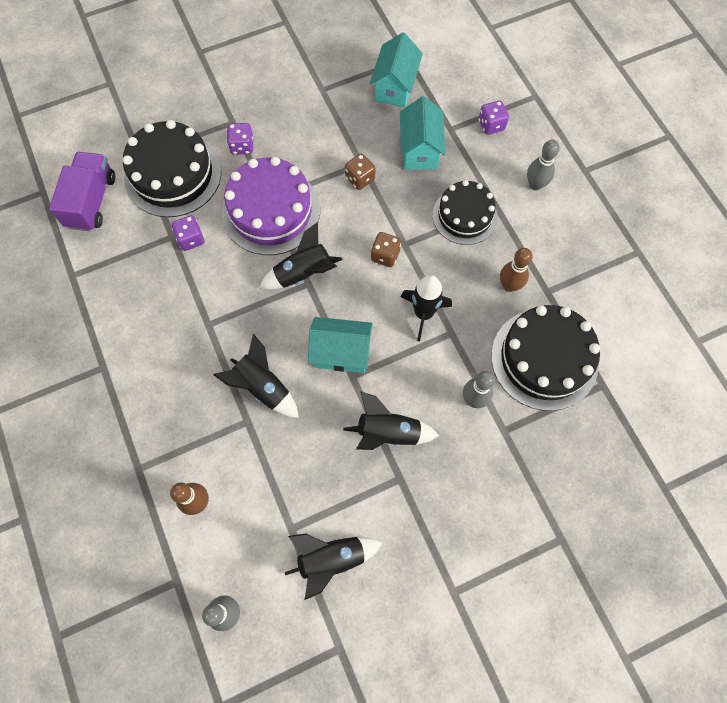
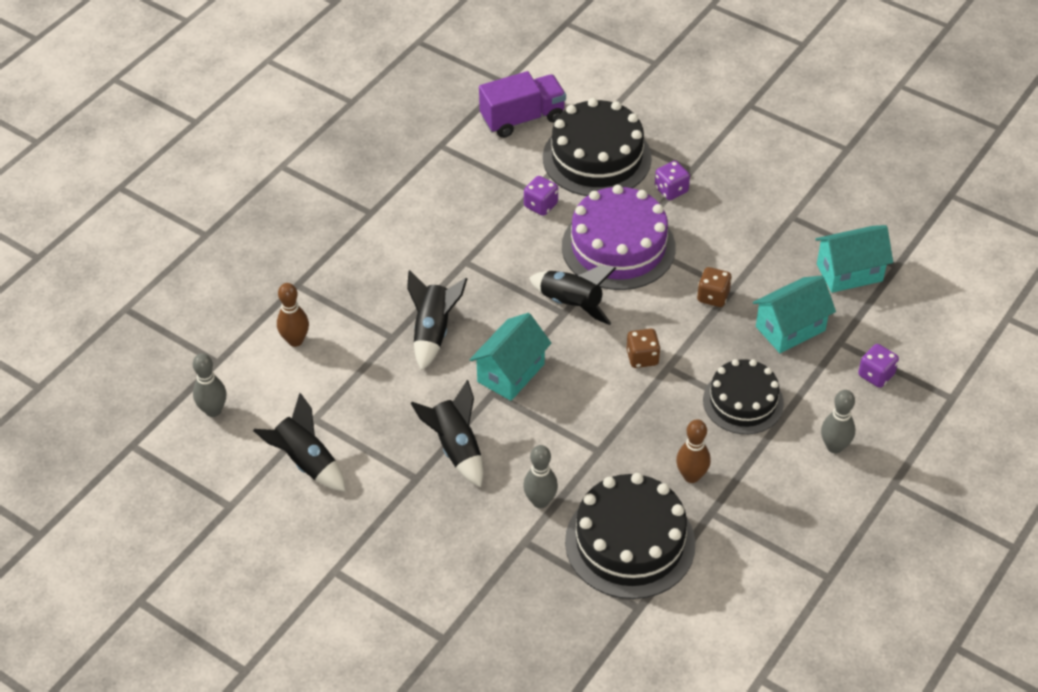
camera: 60 degrees right, 20 degrees down
turquoise house [308,317,373,373] -> turquoise house turned 60 degrees clockwise [470,313,551,401]
black rocket [401,275,452,341] -> none

